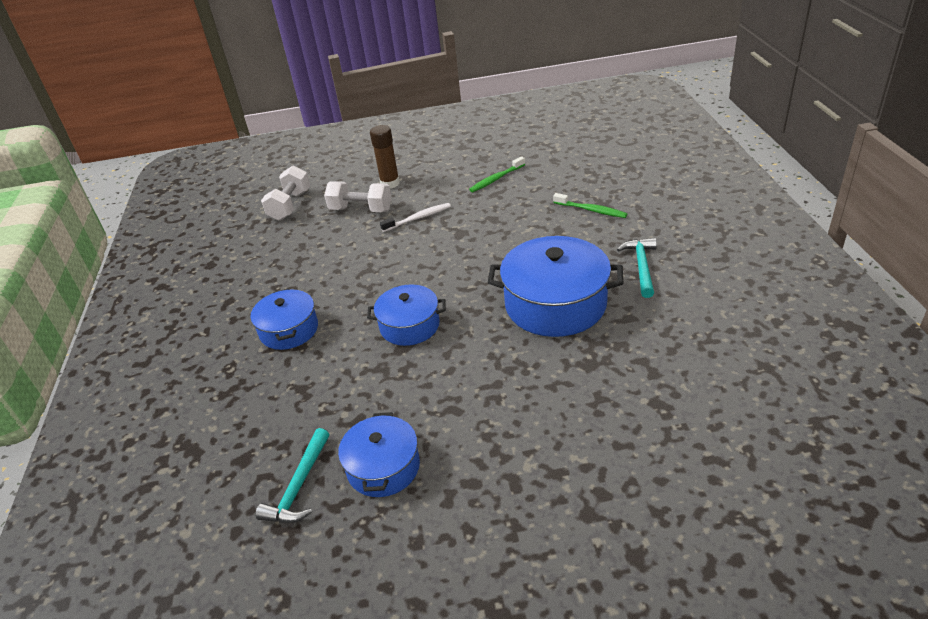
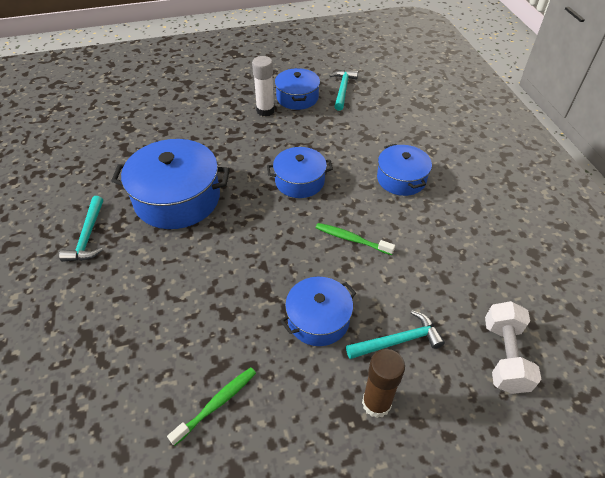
camera: 170 degrees right, 10 degrees up
white dumbbell [324,181,392,212] -> turquoise hammer [346,311,445,359]
white toothbrush [380,203,451,232] -> blue pot [280,277,356,346]
green toothbrush [553,193,627,218] -> green toothbrush moved to [316,223,395,255]
none -> white glue stick [252,56,275,116]

